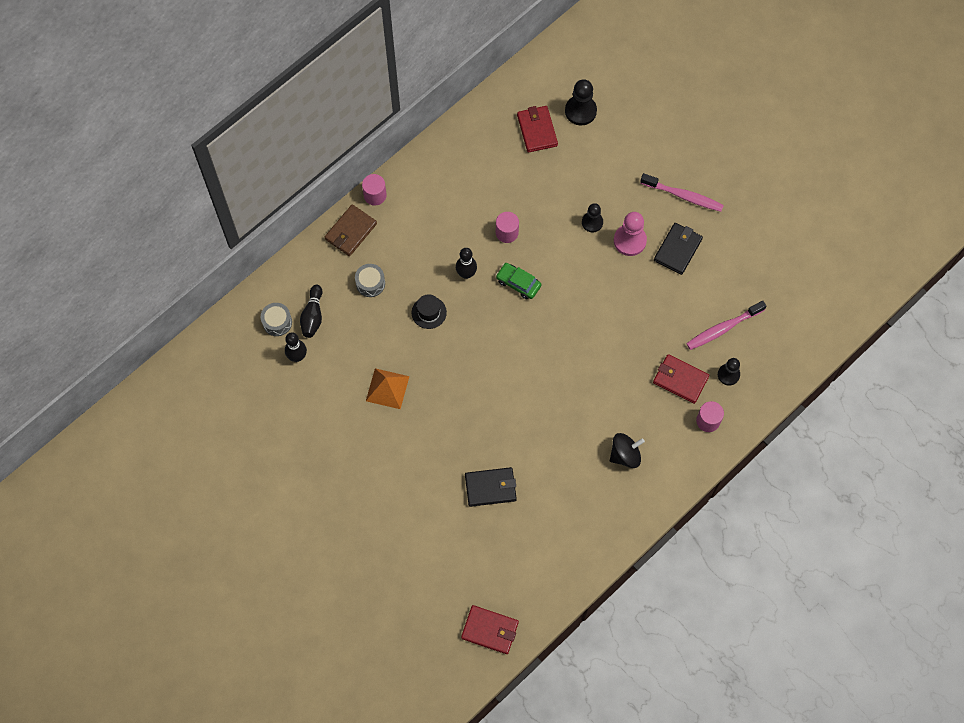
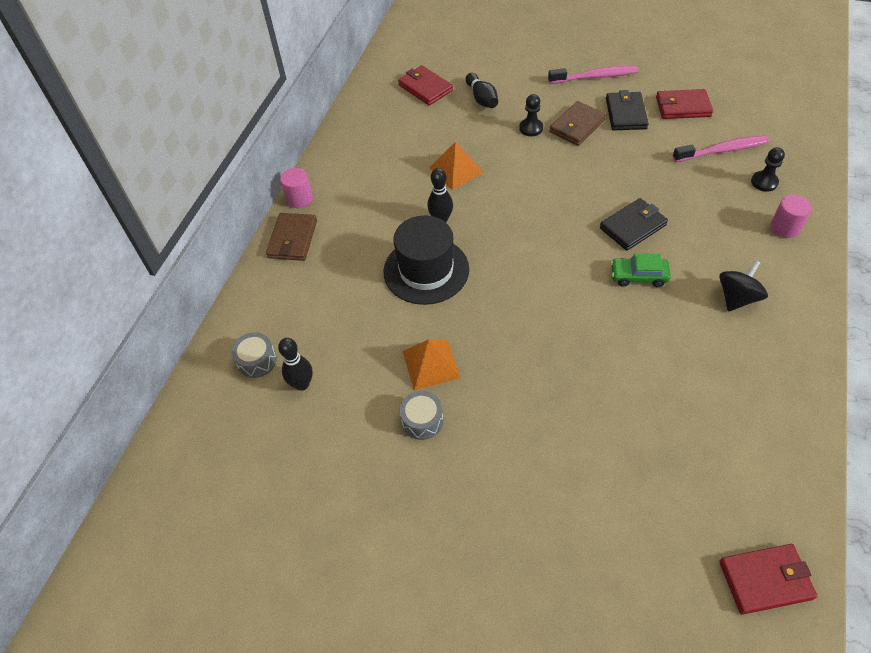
camera: 25 degrees left, 15 degrees down
black bowling pin [300,285,322,338] -> black bowling pin moved to [465,73,498,108]
grey drum [355,264,385,297] -> grey drum moved to [400,391,443,440]
black hat [412,294,447,329] -> black hat [384,215,469,305], size x1.98
black wallet [465,467,517,507] -> black wallet moved to [600,198,668,251]
pink cylinder [496,212,519,243] -> orange pyramid [430,141,484,190]
green car [496,263,541,299] -> green car moved to [611,253,671,287]
black pawn [565,79,597,125] -> none
pink pawn [614,212,647,256] -> brown wallet [549,101,606,146]
red wallet [653,354,709,404] -> red wallet moved to [656,89,713,119]
pink toothbrush [686,301,766,350] -> pink toothbrush turned 135 degrees counterclockwise [673,135,769,162]

